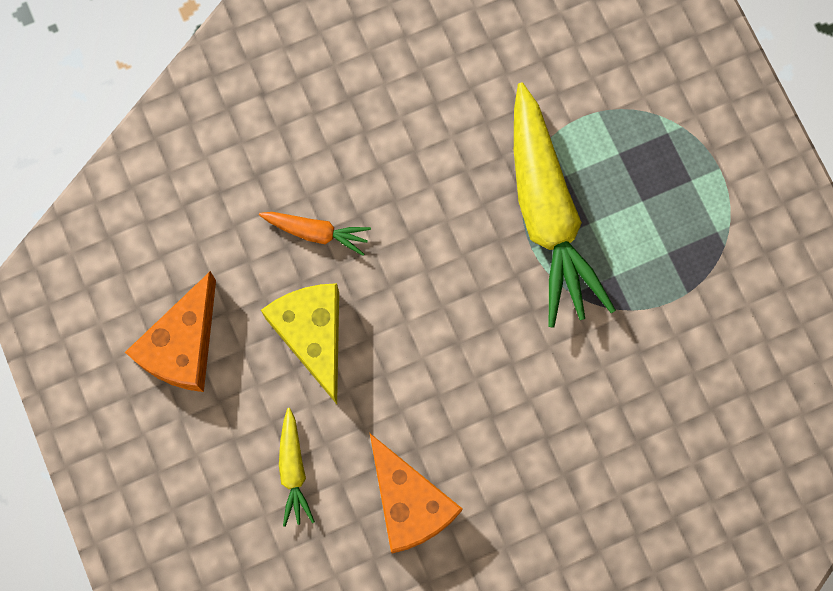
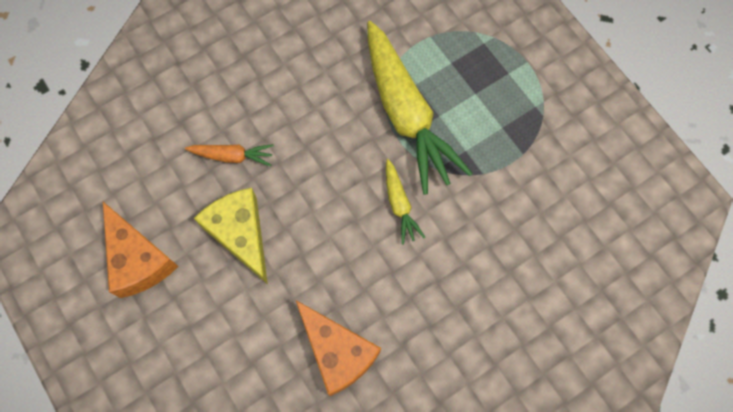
camera: 10 degrees left, 5 degrees down
orange cheese [125,271,216,392] -> orange cheese turned 45 degrees counterclockwise [103,202,178,298]
yellow carrot [279,408,315,527] -> yellow carrot moved to [386,159,425,245]

